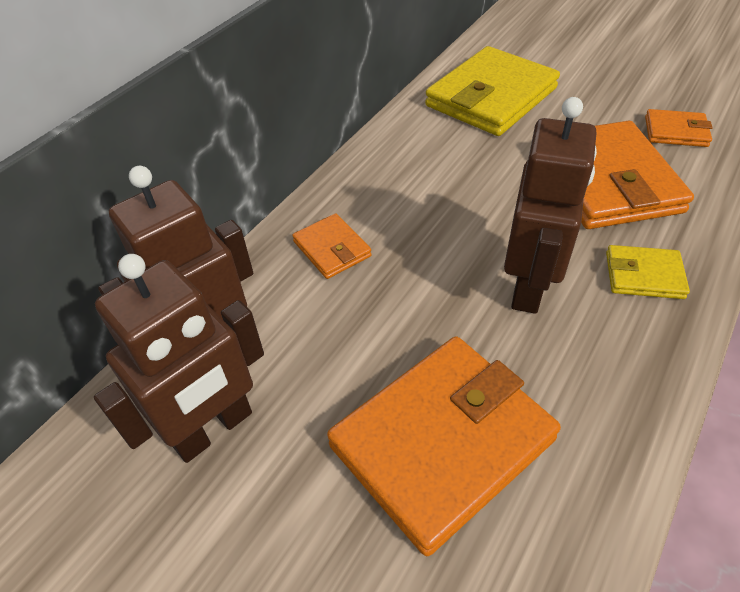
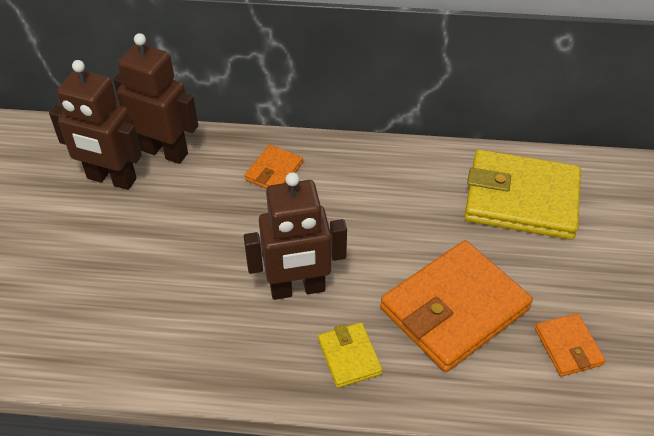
camera: 60 degrees right, 0 degrees up
orange wallet [327,336,561,556] -> none

